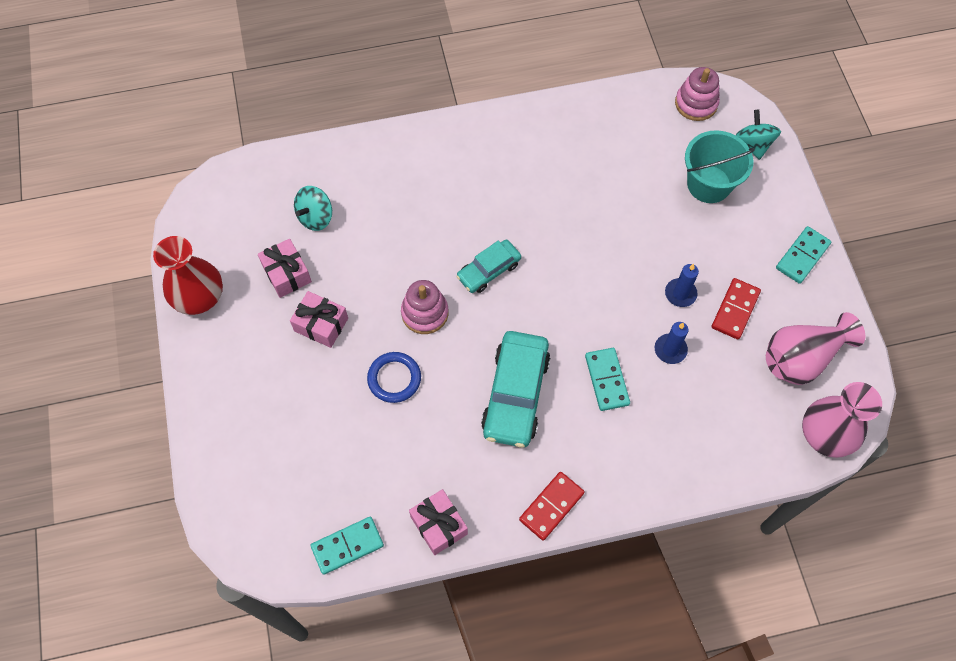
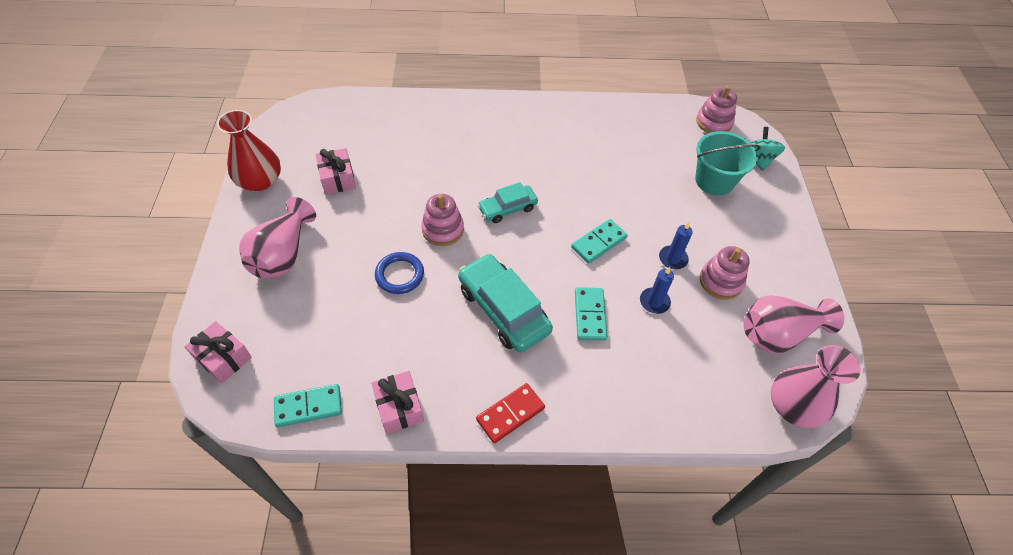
camera: 10 degrees right, 10 degrees down
pink gift [290,291,348,348] -> pink gift moved to [185,321,252,383]
turquoise spinning top [294,186,332,231] -> none
turquoise car [481,331,550,448] -> turquoise car turned 120 degrees clockwise [458,254,553,352]
red domino [712,278,761,340] -> pink stacking toy [700,246,750,300]
turquoise domino [776,226,831,284] -> turquoise domino moved to [571,219,628,264]
none -> pink vase [239,197,316,278]

